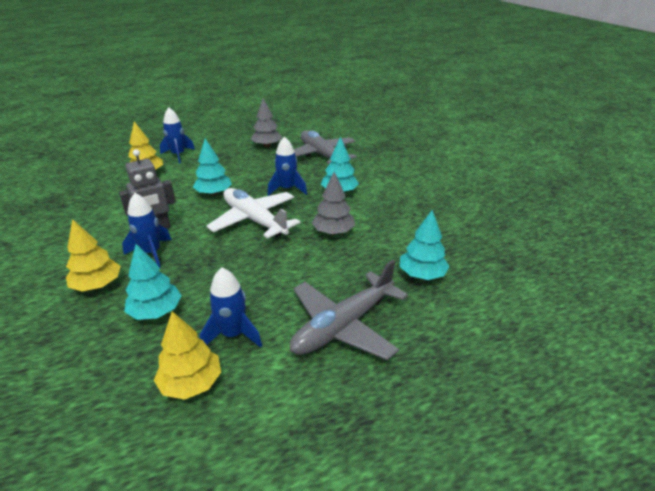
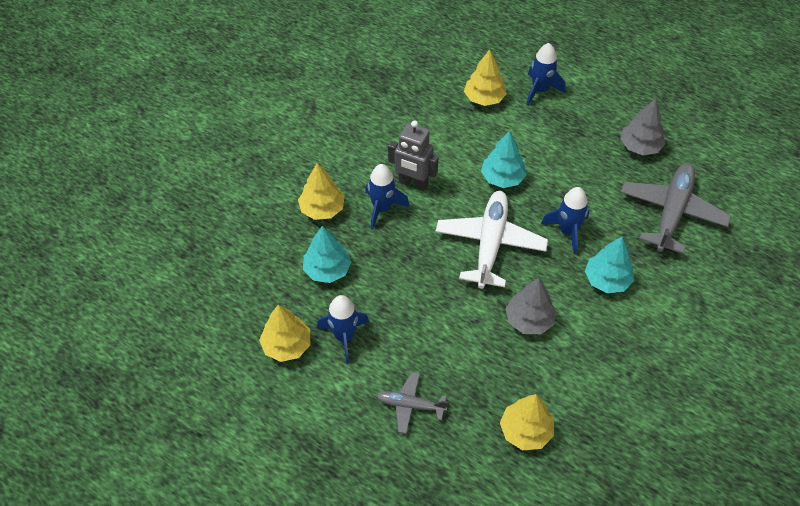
camera: 55 degrees right, 20 degrees up
grey plane [290,260,408,360] -> grey plane [376,372,448,434], size x0.54
turquoise tree [400,210,450,280] -> yellow tree [500,394,554,450]

